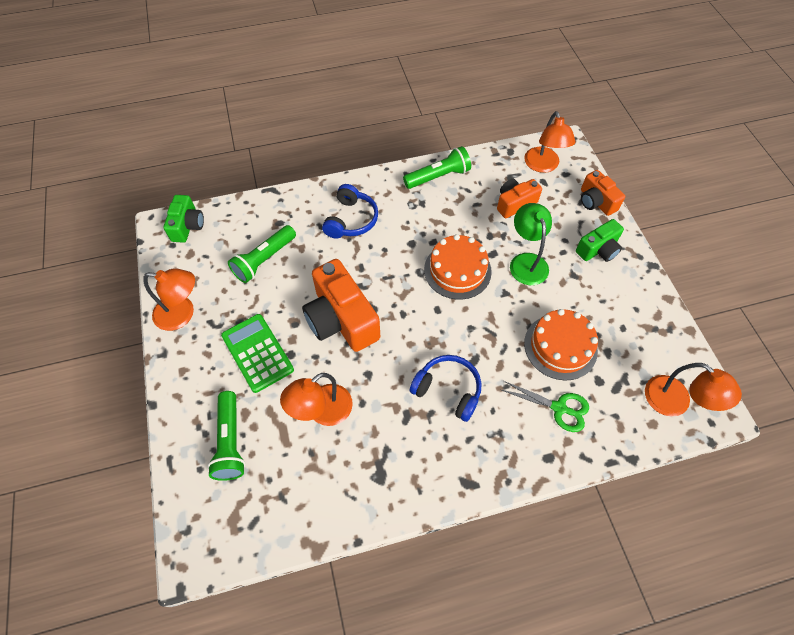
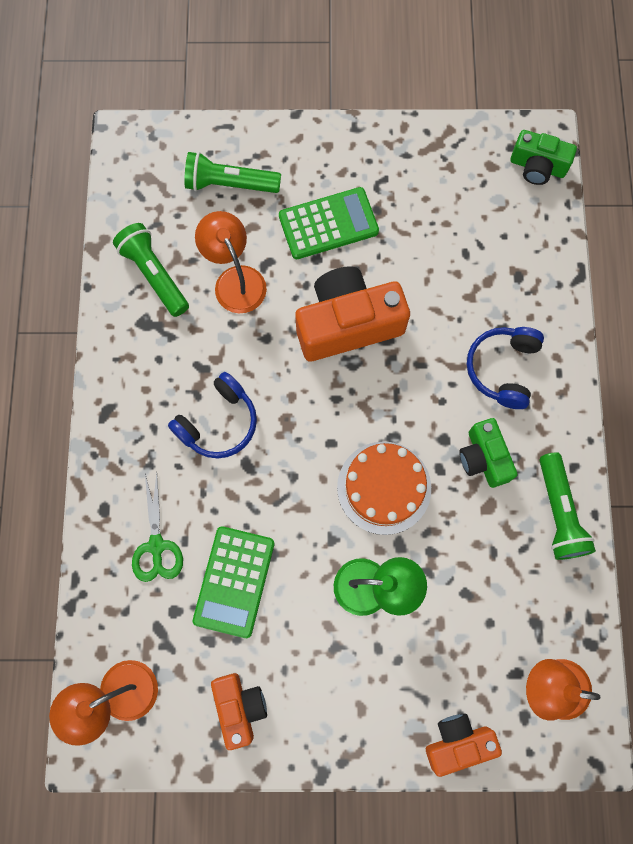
camera: 105 degrees right, 15 degrees up
orange lamp [144,268,195,331] -> none
green flashlight [228,225,296,283] -> green flashlight moved to [113,223,189,317]
blue headphones [322,184,378,239] -> blue headphones turned 75 degrees clockwise [467,327,544,409]
orange camera [497,179,542,218] -> orange camera moved to [211,673,267,750]
green scissors [502,381,589,432] -> green scissors turned 45 degrees counterclockwise [132,473,183,582]
orange cake [524,309,598,380] -> green calculator [193,526,274,638]
green camera [576,219,624,262] -> green camera moved to [459,418,518,488]

